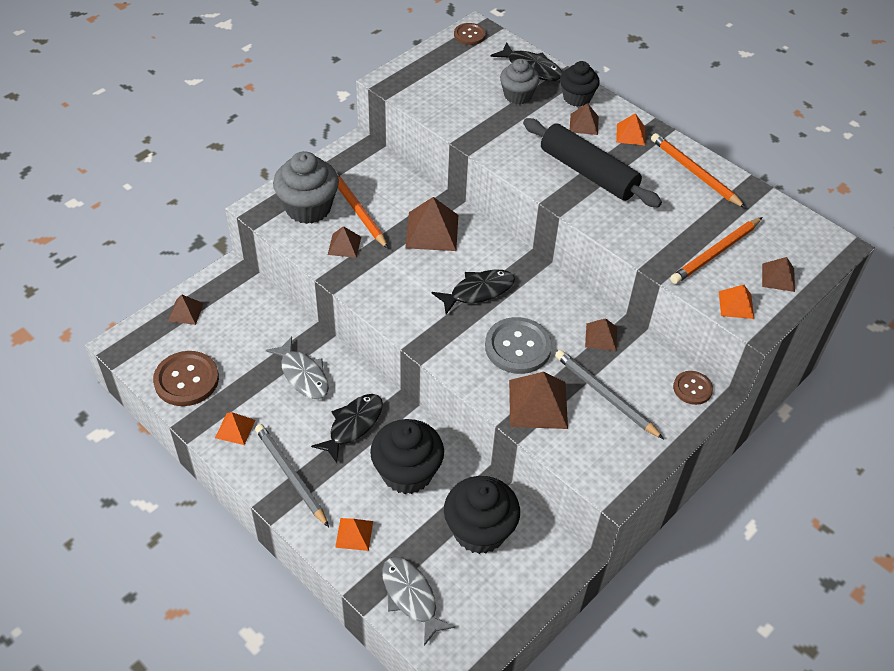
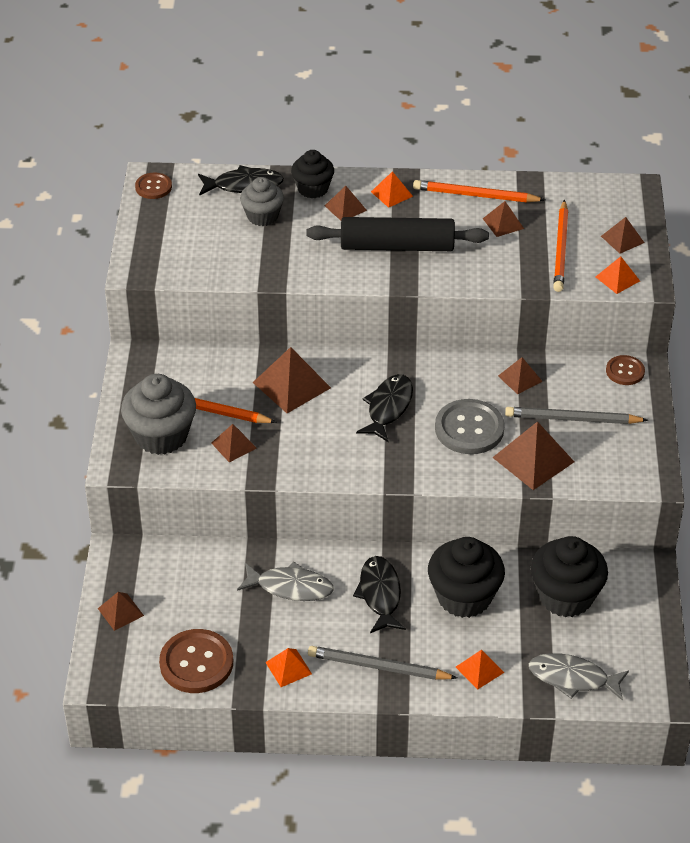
camera: 40 degrees left, 5 degrees down
none -> brown pyramid [483,201,524,237]

